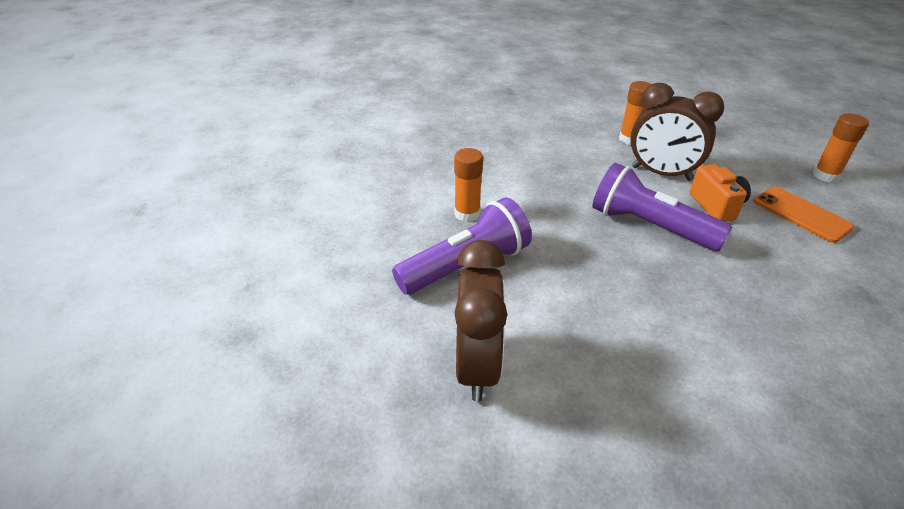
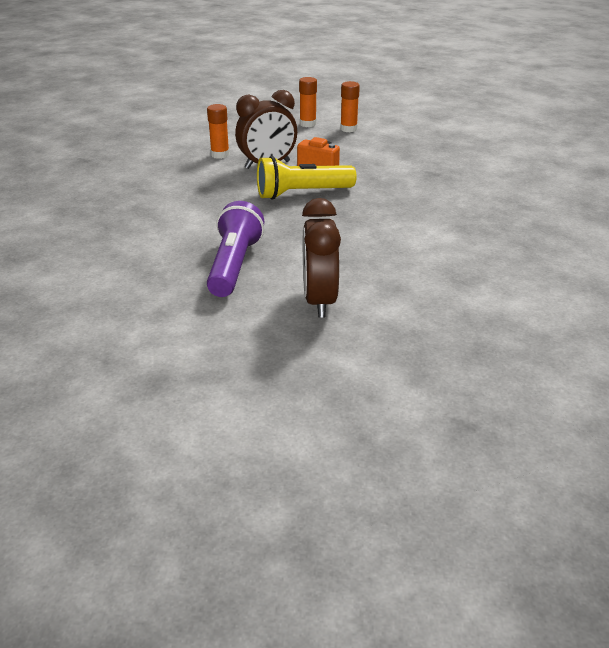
camera: 50 degrees left, 5 degrees down
orange glue stick [454,148,483,222] -> orange glue stick moved to [299,77,317,127]
brown clock [454,240,507,401] -> brown clock turned 135 degrees counterclockwise [302,198,341,318]
purple flashlight [593,163,733,251] -> yellow flashlight [257,156,357,200]
orange phone [753,187,855,243] -> none

